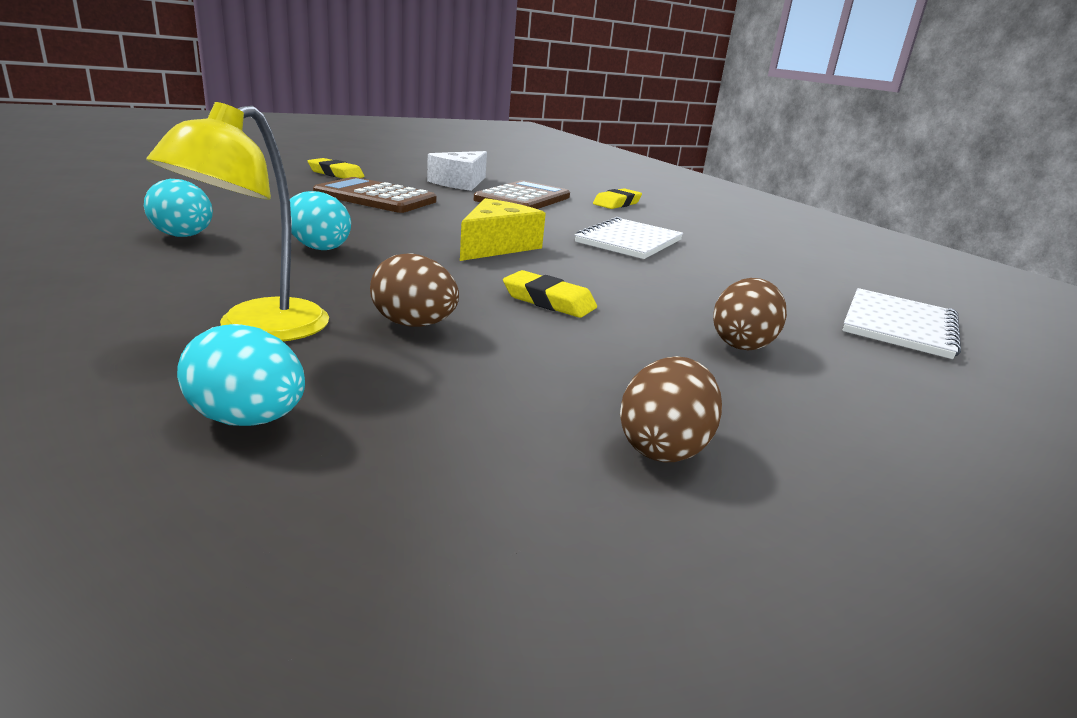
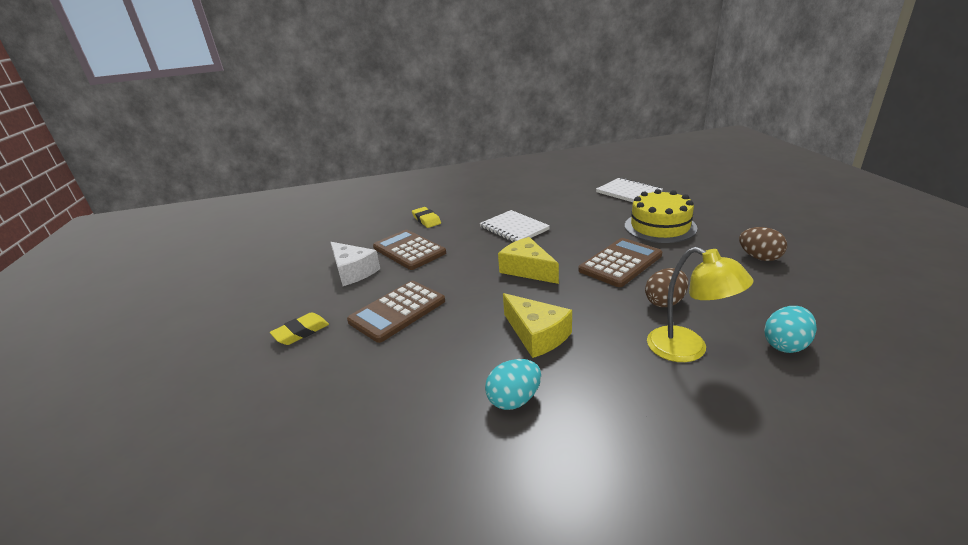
camera: 65 degrees left, 5 degrees up
turquoise egg [290,191,351,250] -> yellow cheese [503,293,572,358]
yellow eraser [503,270,597,318] -> brown calculator [578,238,662,287]
brown egg [713,278,787,350] -> yellow cake [625,189,697,243]

